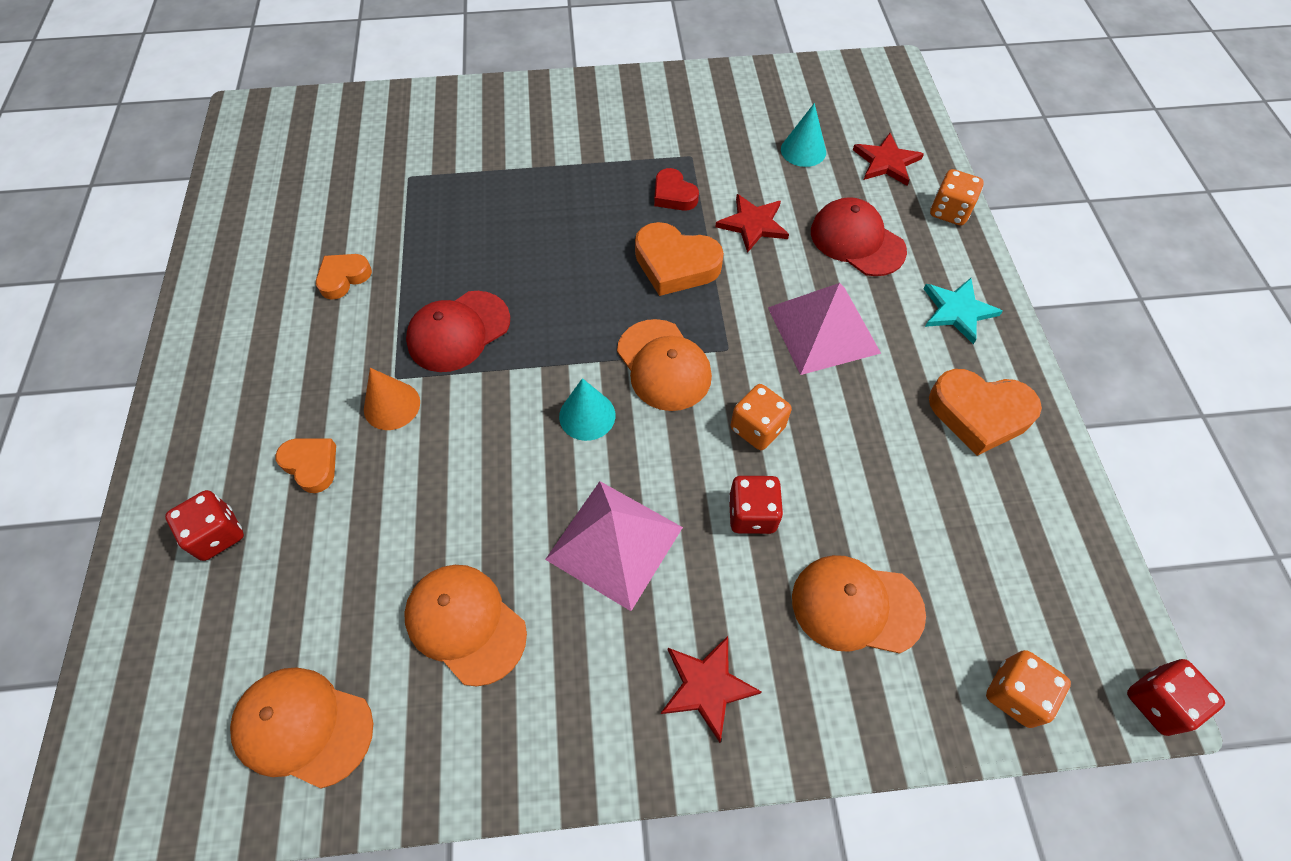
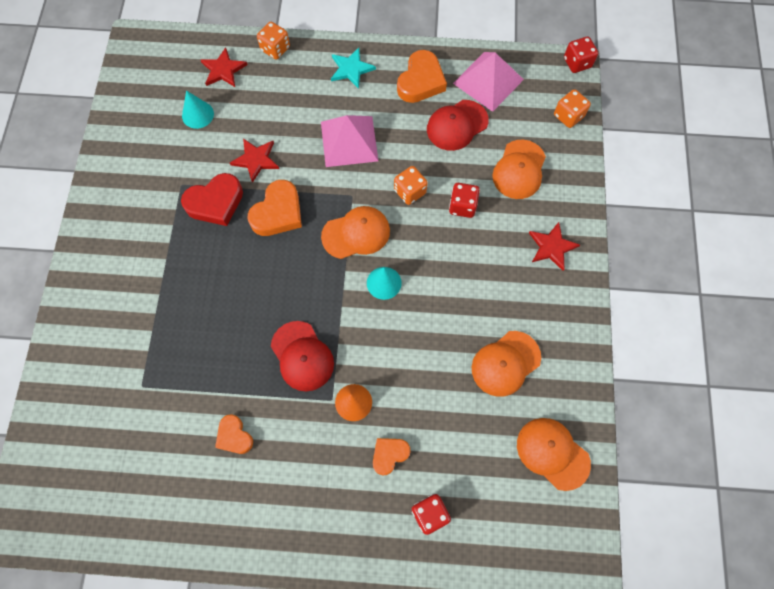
camera: 80 degrees left, 10 degrees up
orange cap [230,668,373,789] -> orange cap turned 105 degrees clockwise [517,418,591,491]
pink pyramid [545,481,683,611] -> pink pyramid moved to [453,52,524,112]
red heart [654,168,699,211] -> red heart [181,173,243,226], size x1.64
red cap [811,197,907,276] -> red cap moved to [427,100,489,151]

